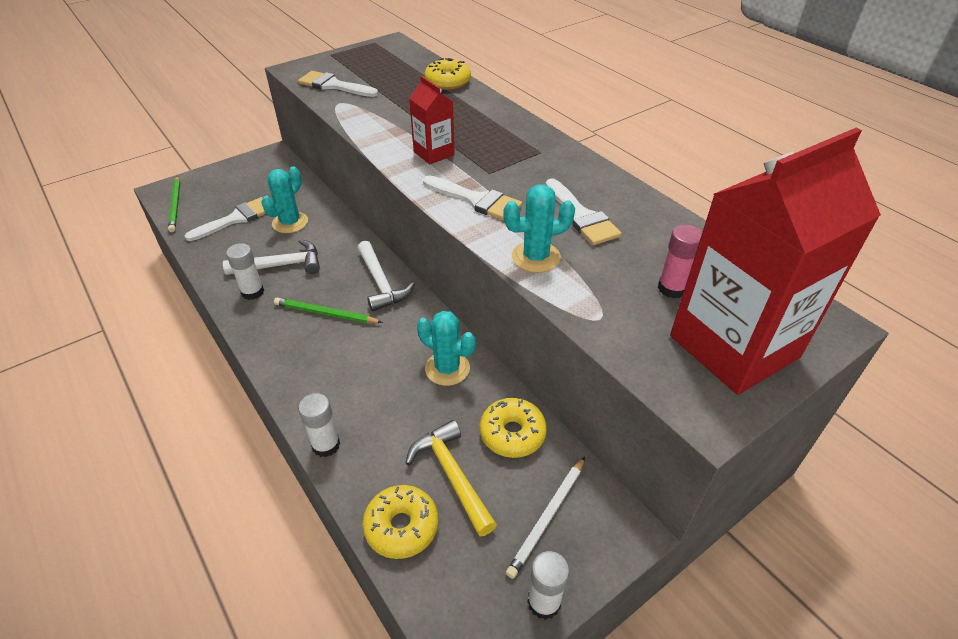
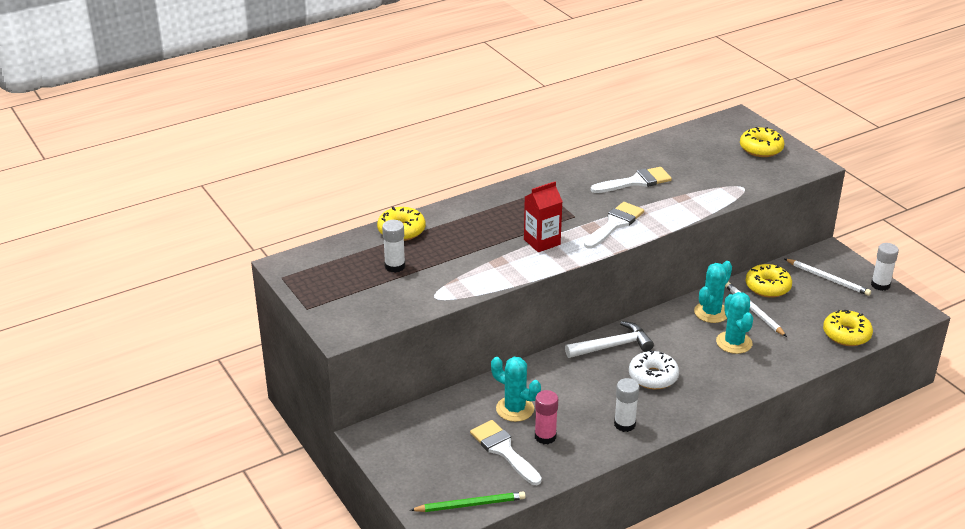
camera: 85 degrees left, 10 degrees down
white hammer [223,239,320,275] -> none
green pencil [274,298,383,323] -> white donut [629,350,679,389]
white brush [298,71,378,97] -> none
white glue stick [298,393,340,457] -> white glue stick moved to [382,220,405,273]
yellow hammer [406,420,497,536] -> none
turquoise cactus [503,184,575,273] -> turquoise cactus moved to [716,292,753,354]
pink glue stick [658,225,702,298] -> pink glue stick moved to [535,390,558,444]
red carton [670,128,881,395] -> yellow donut [740,127,785,157]
none -> white pencil [725,282,787,337]

